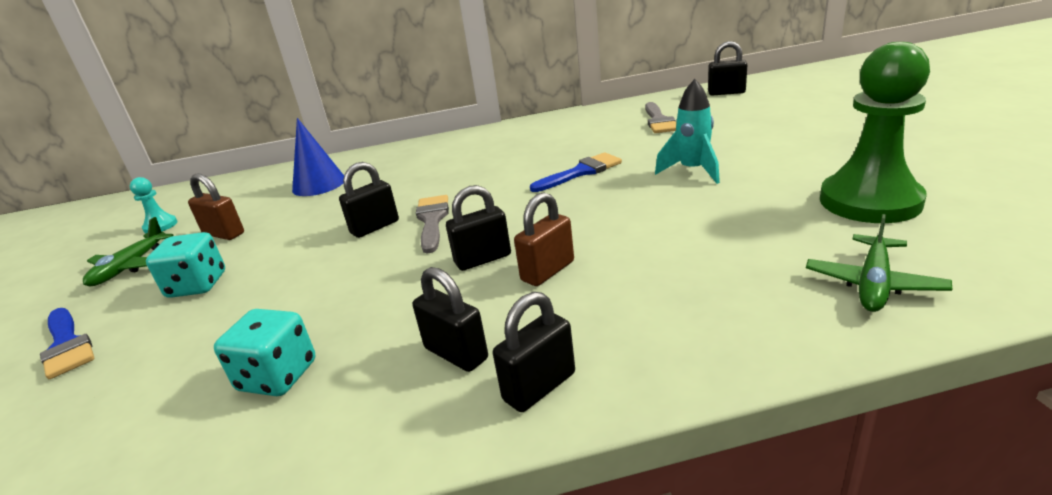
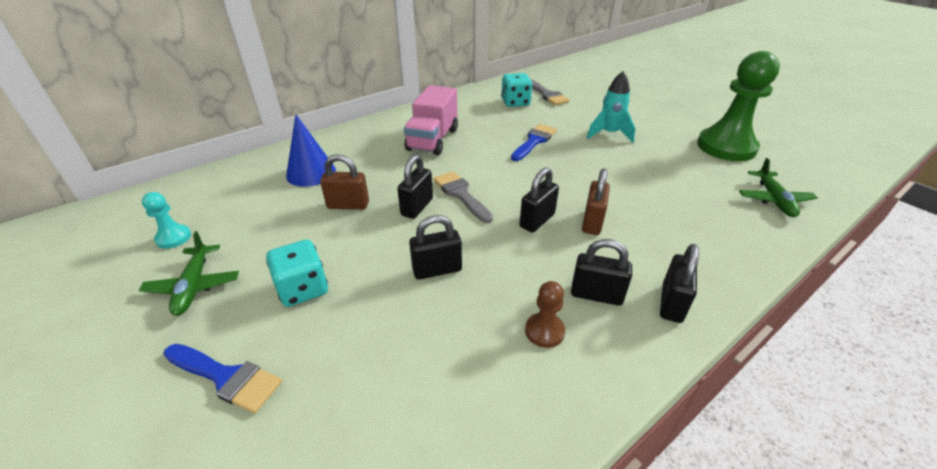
camera: 30 degrees left, 10 degrees up
brown padlock [188,173,244,240] -> brown padlock moved to [320,154,369,210]
turquoise dice [214,309,315,396] -> turquoise dice moved to [501,73,532,107]
black padlock [708,41,747,95] -> black padlock moved to [409,215,462,280]
none -> pink truck [404,85,458,155]
none -> brown pawn [525,281,565,348]

